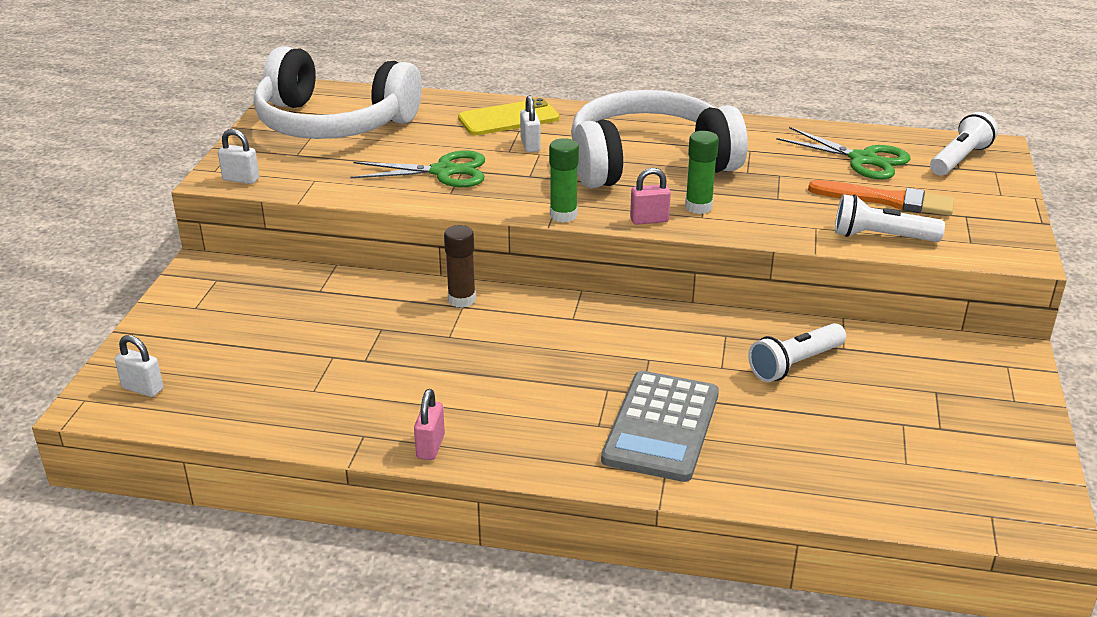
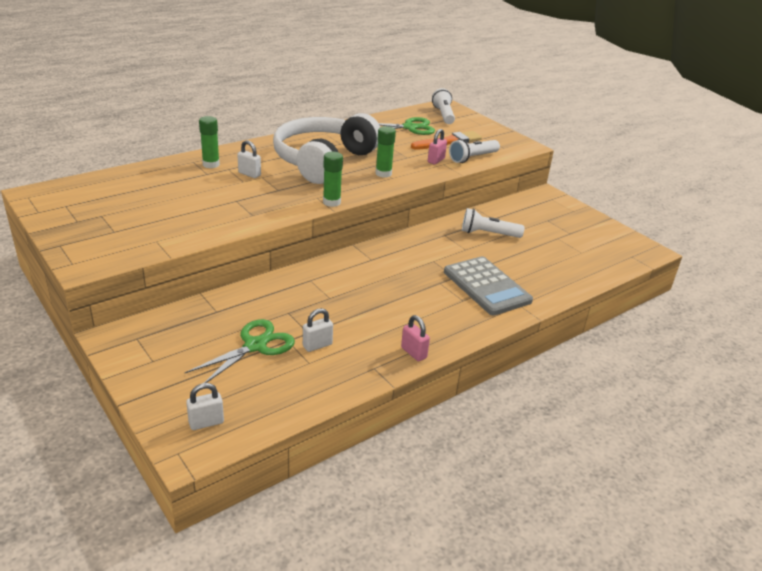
camera: 50 degrees left, 0 degrees up
white padlock [218,129,259,184] -> white padlock moved to [303,308,333,352]
white headphones [254,46,422,139] -> none
green scissors [350,151,485,187] -> green scissors moved to [185,319,295,383]
brown glue stick [444,225,476,308] -> none
yellow phone [458,98,559,135] -> green glue stick [199,116,220,168]
pink padlock [630,168,671,225] -> pink padlock moved to [428,129,447,164]
white flashlight [748,323,846,382] -> white flashlight turned 90 degrees clockwise [462,208,525,238]

